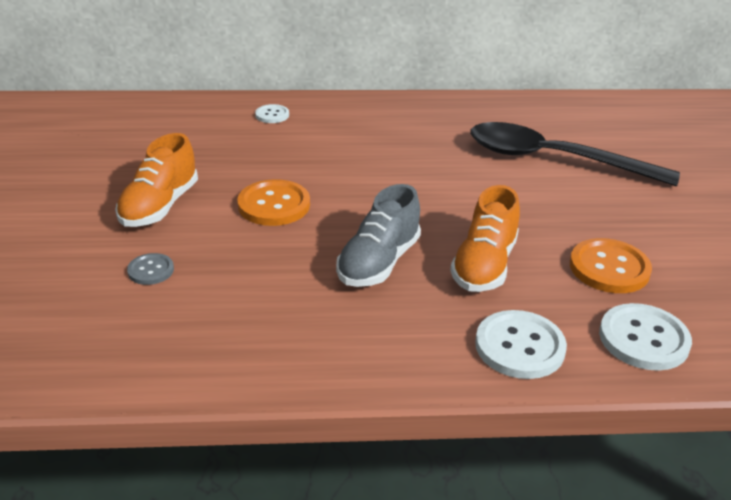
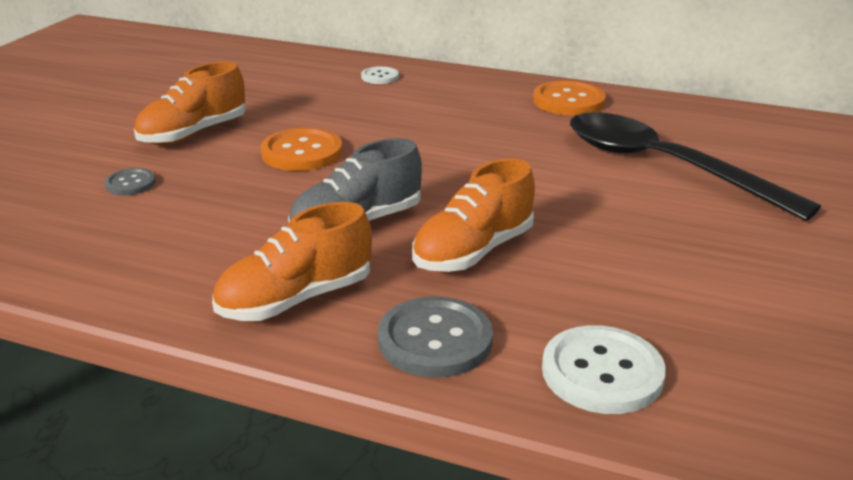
camera: 25 degrees right, 5 degrees down
white button [475,310,567,379] -> grey button [378,297,493,378]
orange button [570,238,652,293] -> orange button moved to [533,80,606,116]
none -> orange shoe [212,202,372,321]

